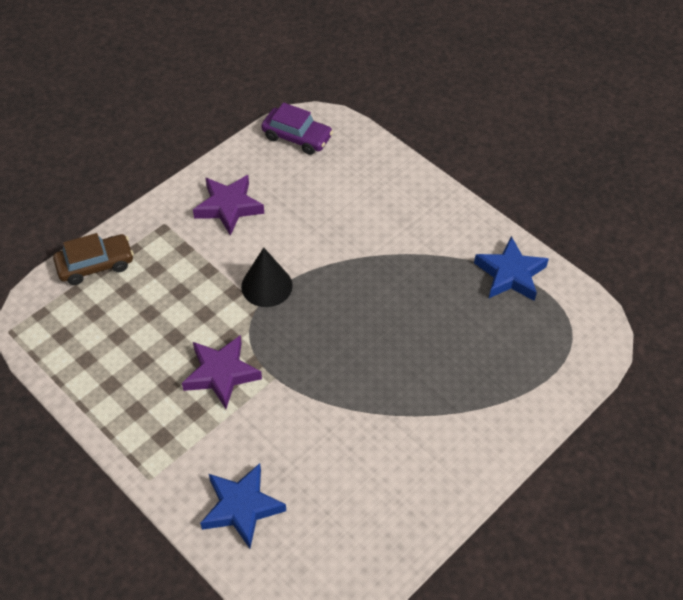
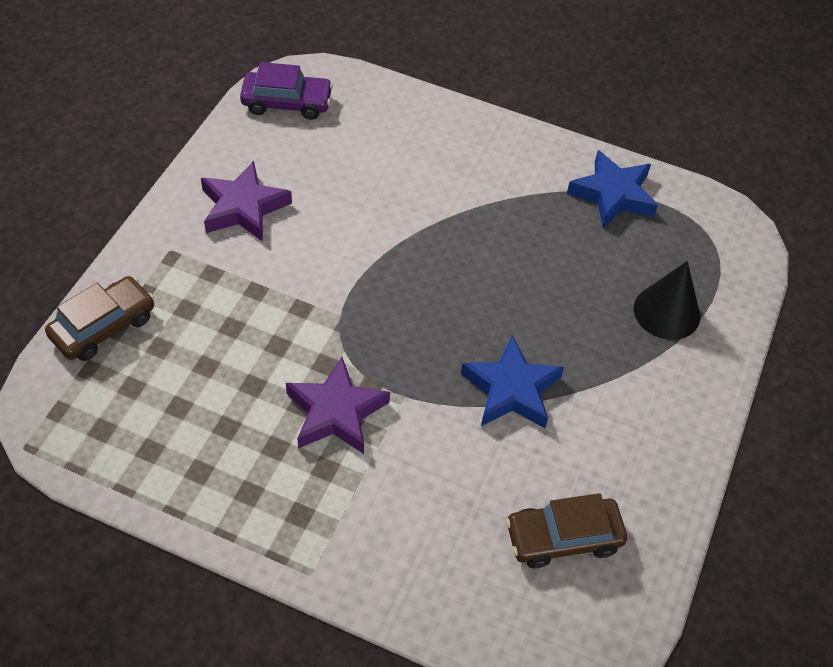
camera: 25 degrees left, 0 degrees up
blue star [200,463,286,548] -> blue star moved to [461,336,564,428]
black cone [241,247,293,307] -> black cone moved to [634,261,700,340]
none -> brown car [506,493,627,568]

